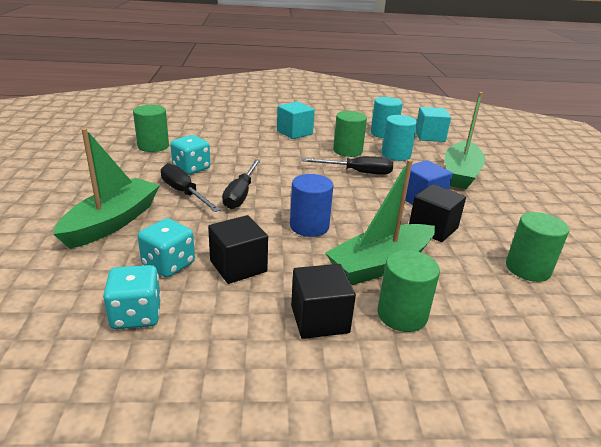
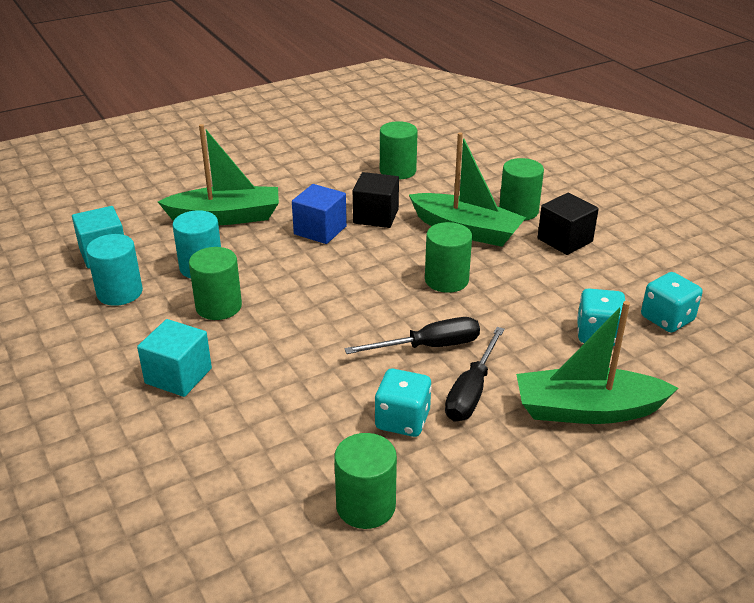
camera: 115 degrees left, 5 degrees up
black cube [208,215,268,284] -> none
blue cylinder [290,174,333,237] -> green cylinder [425,222,472,293]
black screwdriver [301,156,393,175] -> none

